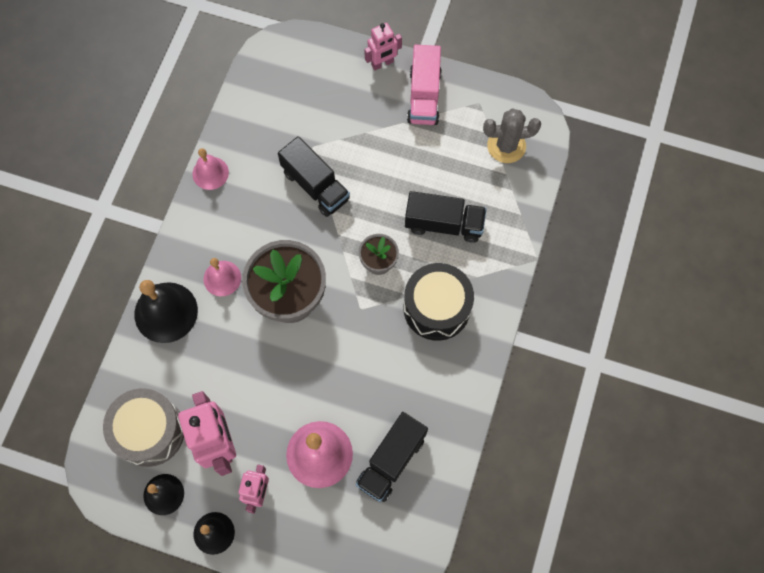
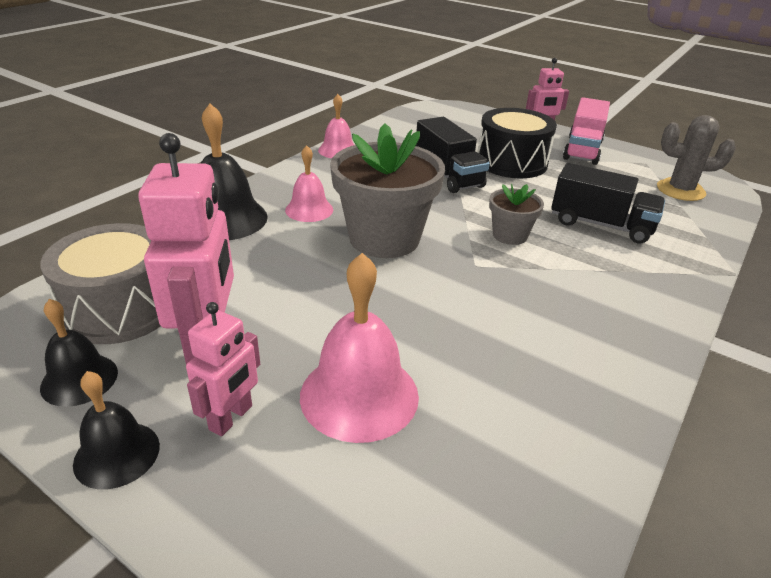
camera: 15 degrees right, 35 degrees down
black truck [356,412,428,502] -> none
black drum [404,263,474,341] -> black drum moved to [478,108,557,178]

